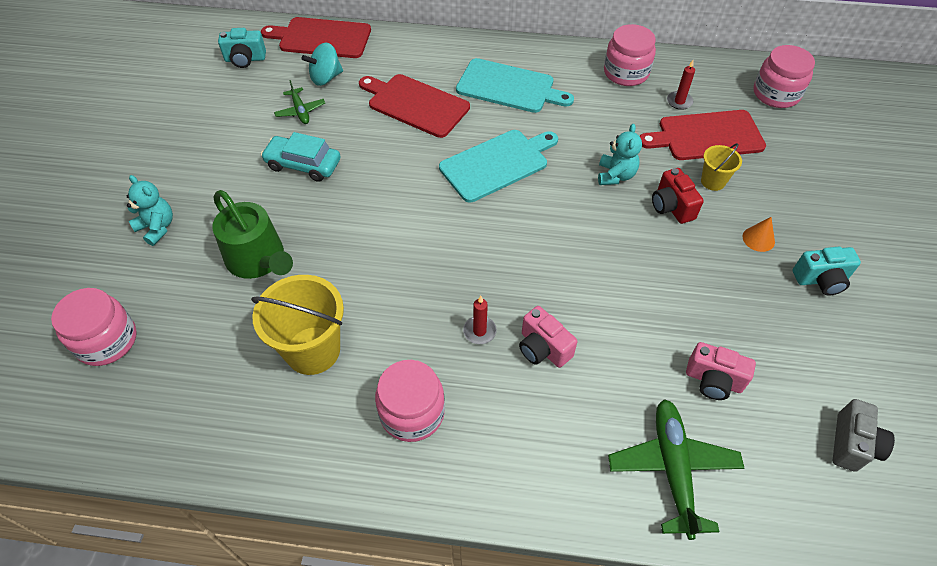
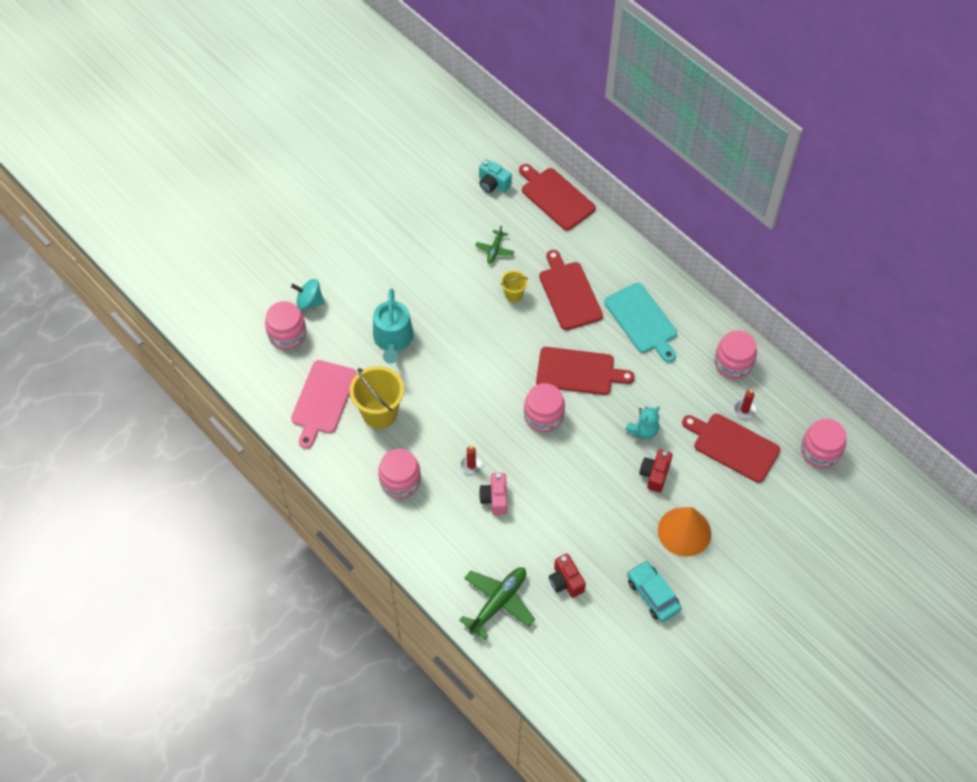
camera: 40 degrees right, 5 degrees up
turquoise teddy bear [127,175,173,246] -> none
green watering can [212,190,293,279] -> turquoise watering can [373,288,414,364]
turquoise car [261,132,341,182] -> turquoise car moved to [627,561,681,622]
turquoise spinning top [302,43,343,86] -> turquoise spinning top moved to [291,279,325,310]
turquoise cutting board [439,130,558,202] -> red cutting board [536,347,635,395]
pink camera [686,342,756,400] -> red camera [549,554,586,598]
yellow bucket [701,143,742,191] -> yellow bucket moved to [501,270,528,302]
orange cone [742,217,775,252] -> orange cone [658,507,711,557], size x2.24
turquoise camera [793,247,861,296] -> none
grey camera [832,399,895,472] -> none
none -> pink cutting board [291,360,357,449]
none -> pink jar [524,383,565,433]

